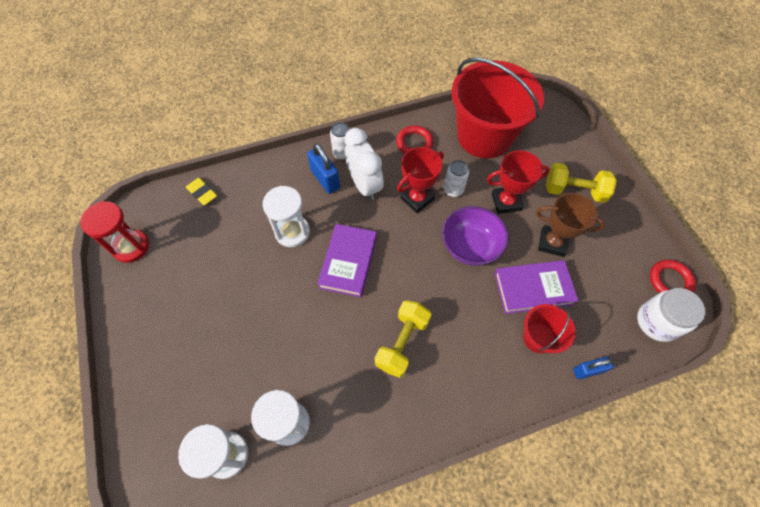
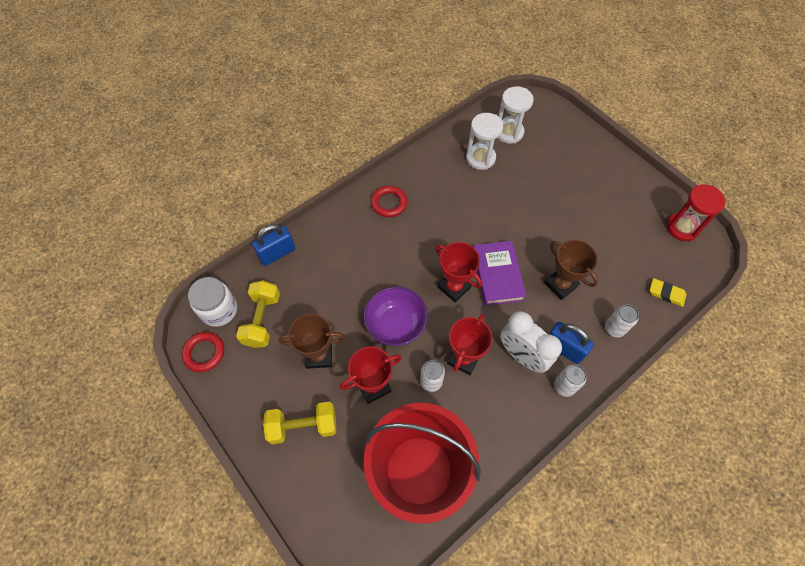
camera: 160 degrees right, 0 degrees up
white hourglass [263,186,310,247] -> brown trophy [544,240,598,300]
yellow dumbbell [375,300,432,378] -> yellow dumbbell moved to [236,281,280,348]
red ring [396,125,433,154] -> red ring moved to [371,186,407,217]
purple book [494,260,578,314] -> none
red bucket [523,304,576,354] -> none
blue padlock [573,357,614,379] -> blue padlock [252,224,295,266], size x1.51
none -> red trophy [435,242,482,302]
none -> white can [605,304,639,337]

